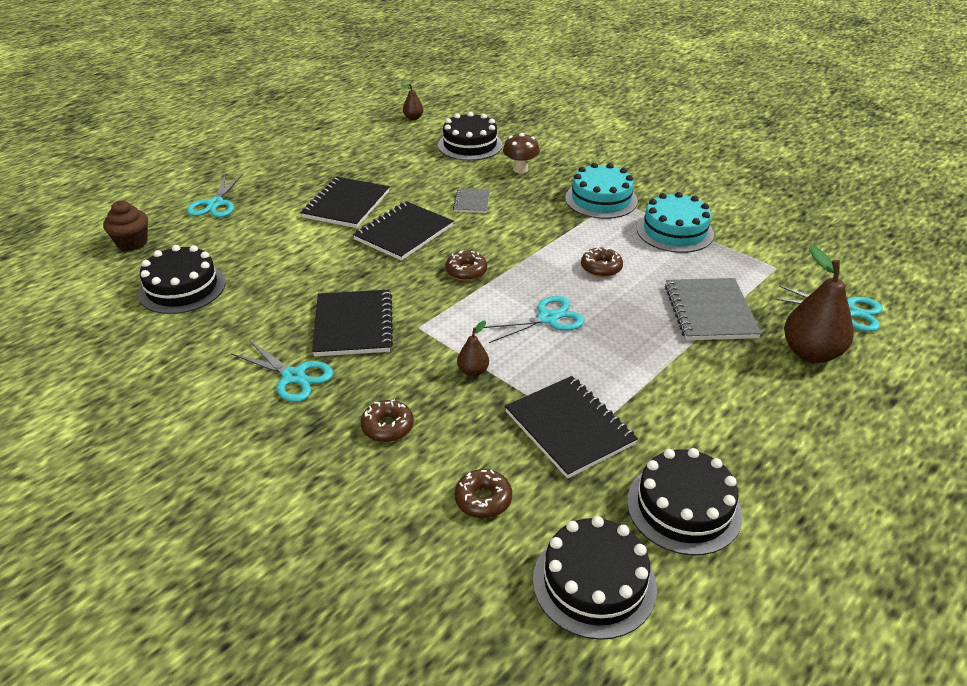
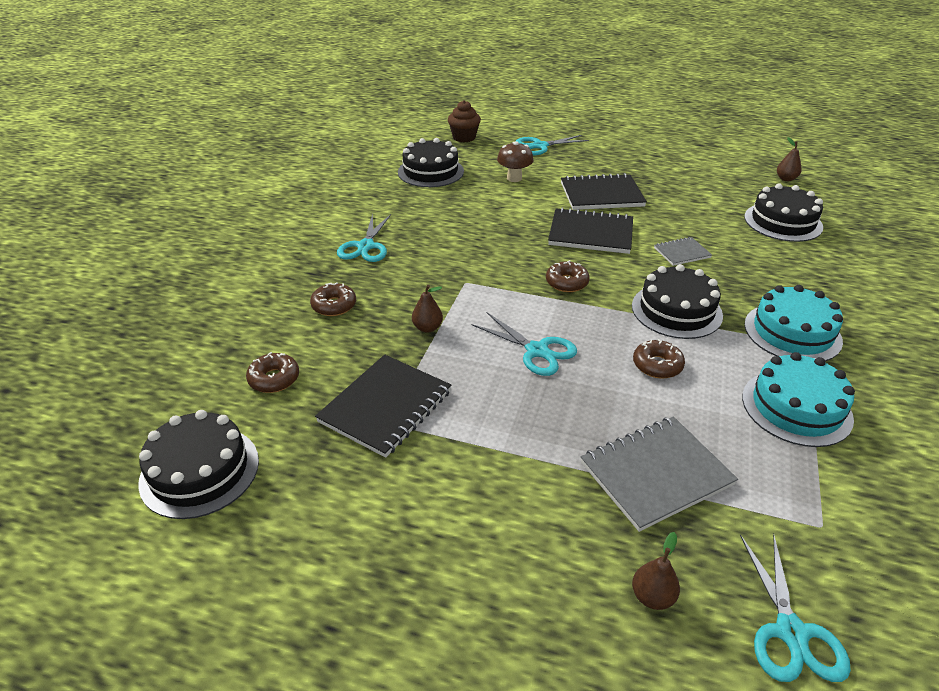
camera: 65 degrees right, 0 degrees up
black notebook [312,290,393,356] -> none
brown mushroom [503,133,540,173] -> brown mushroom moved to [497,141,534,182]
black cake [627,448,743,555] -> black cake moved to [632,264,723,339]
brown pear [784,245,854,363] -> brown pear [632,532,680,610], size x0.49

